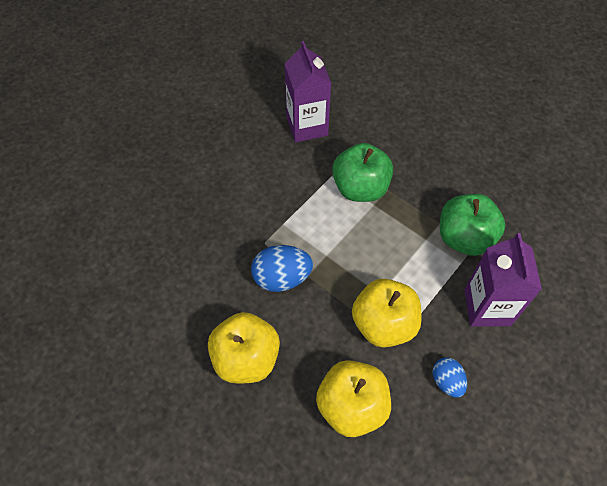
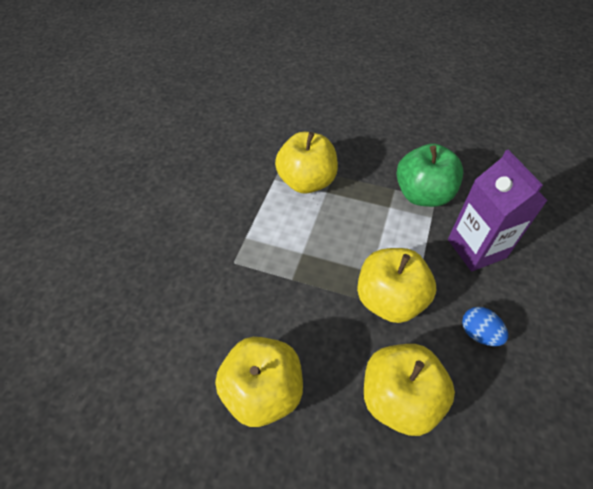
camera: 20 degrees left, 5 degrees down
blue egg [251,245,313,292] -> none
purple carton [285,41,332,142] -> none
green apple [332,143,393,202] -> yellow apple [275,132,338,193]

